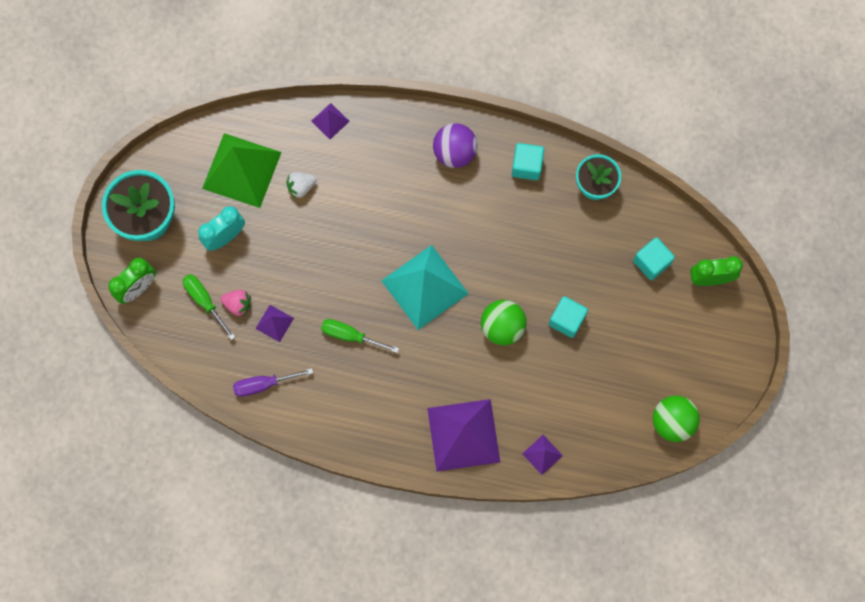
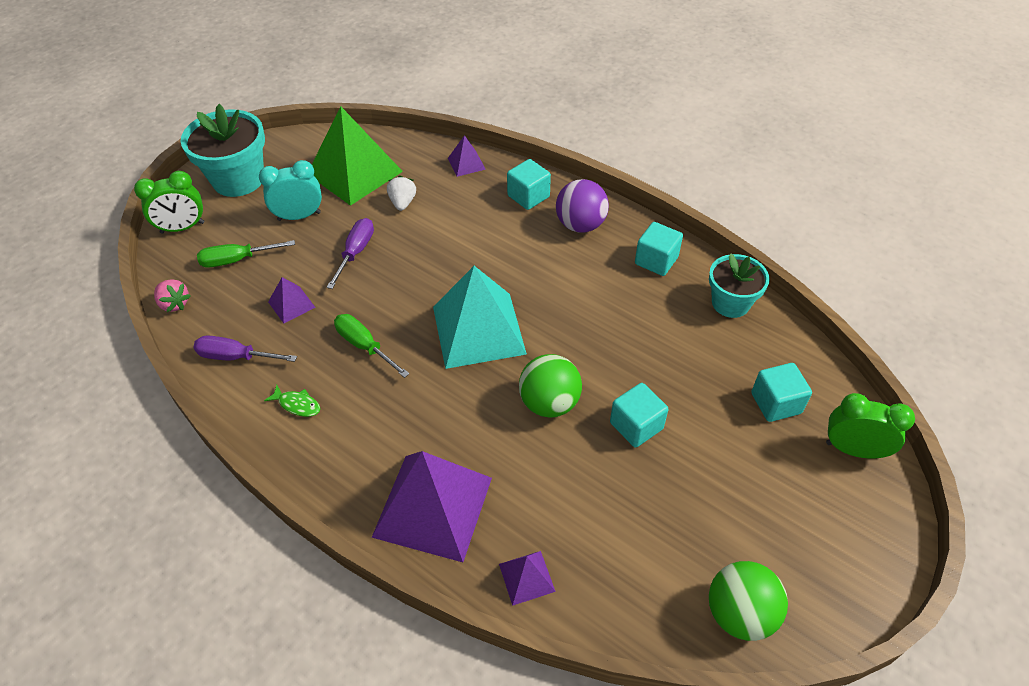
camera: 25 degrees right, 25 degrees down
green screwdriver [183,274,235,340] -> green screwdriver turned 90 degrees counterclockwise [197,240,295,268]
pink strawberry [220,290,251,316] -> pink strawberry moved to [154,279,191,312]
white strawberry [286,172,316,199] -> white strawberry turned 90 degrees clockwise [387,176,416,211]
none -> green fish [264,385,320,417]
none -> purple screwdriver [327,218,374,289]
none -> turquoise cube [507,159,551,210]

